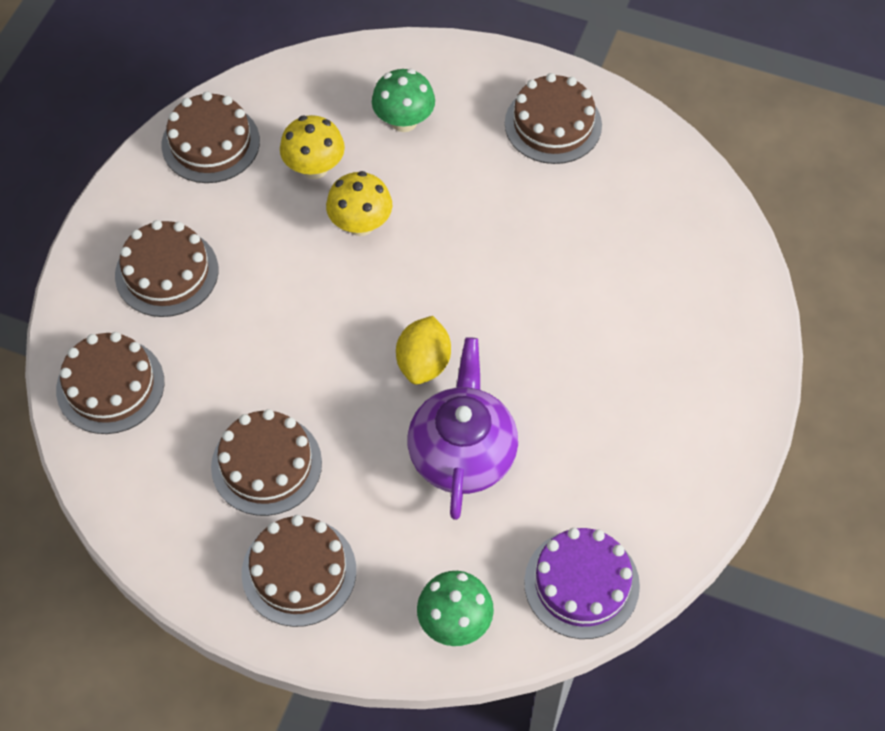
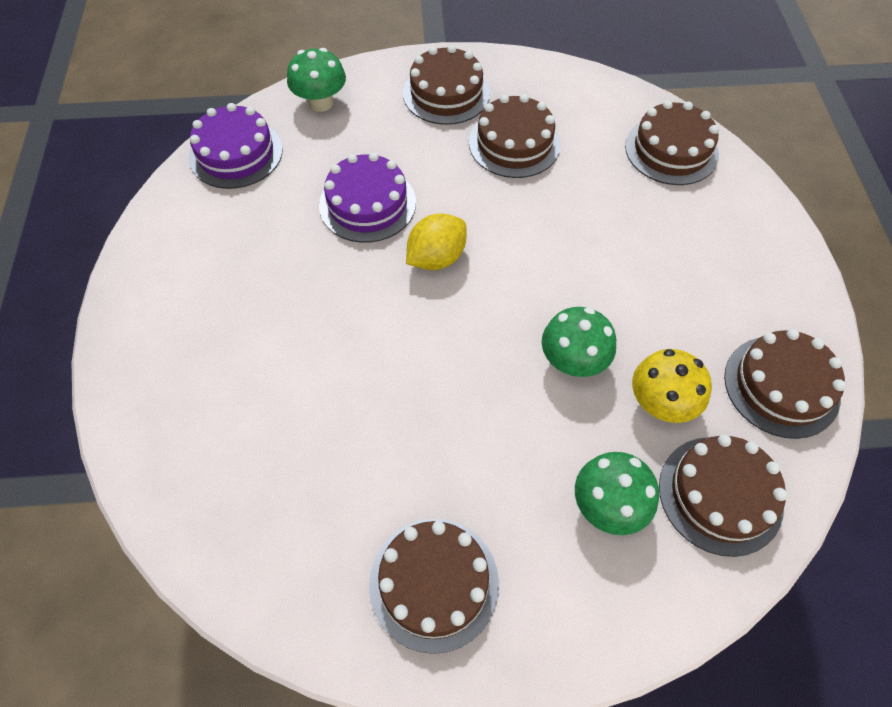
camera: 155 degrees right, 0 degrees up
brown cake [115,220,218,317] -> brown cake moved to [659,434,787,557]
yellow mushroom [326,171,392,236] -> green mushroom [542,307,616,377]
yellow lemon [396,316,451,385] -> yellow lemon turned 60 degrees clockwise [406,214,467,270]
purple teapot [408,337,518,520] -> purple cake [319,152,416,243]

